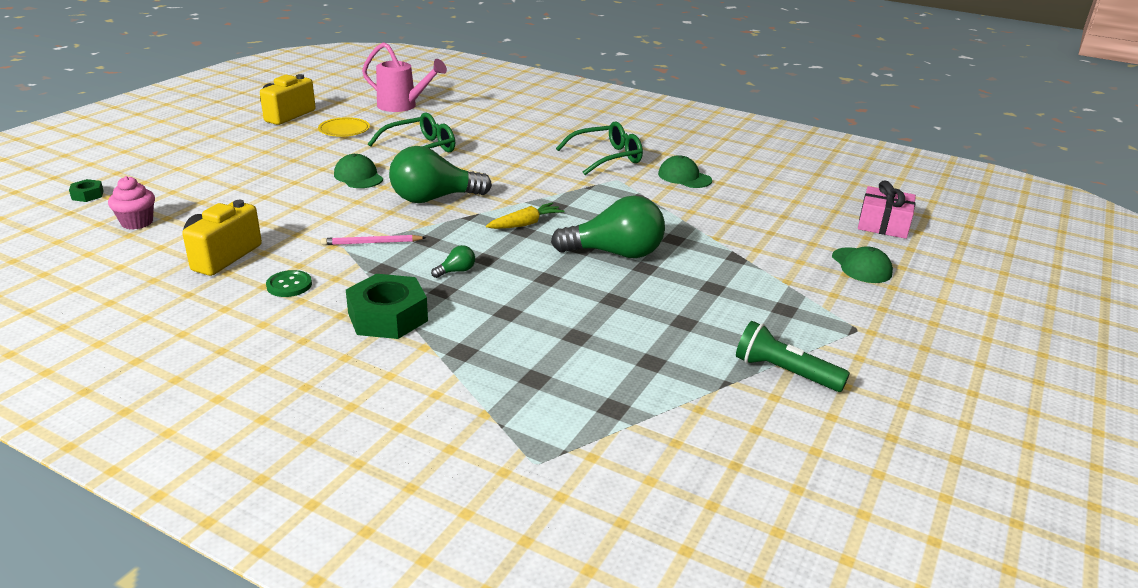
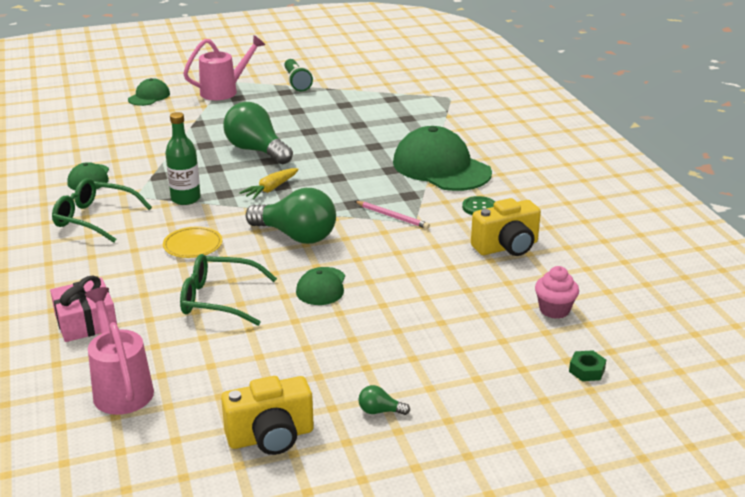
camera: 135 degrees left, 0 degrees up
yellow plate [318,117,370,137] -> yellow plate moved to [163,227,222,258]
green nut [346,274,428,339] -> green cap [393,126,492,191]
green light bulb [431,245,475,278] -> green light bulb moved to [358,385,410,415]
yellow carrot [486,203,565,229] -> yellow carrot turned 60 degrees counterclockwise [239,168,299,200]
pink gift [858,180,916,239] -> pink gift moved to [50,275,117,342]
none -> green bottle [165,112,201,205]
none -> pink watering can [183,35,265,100]

